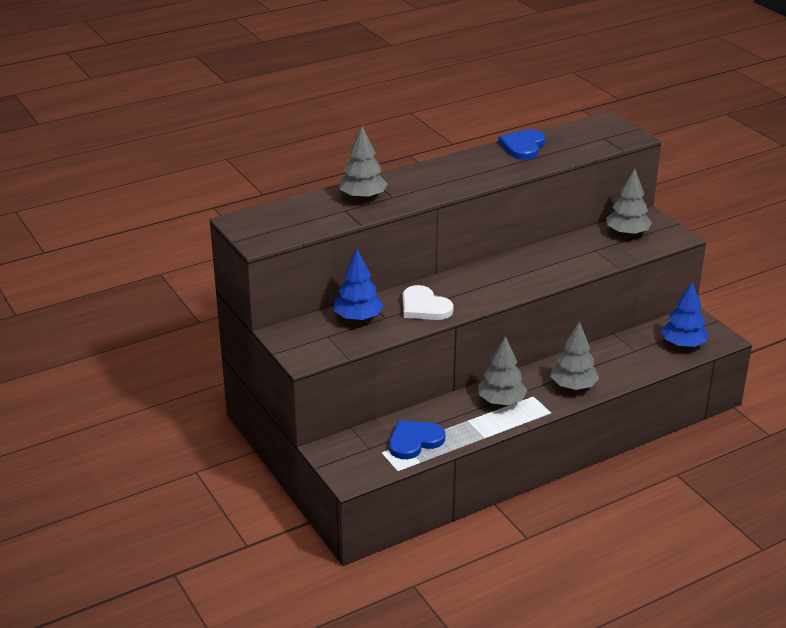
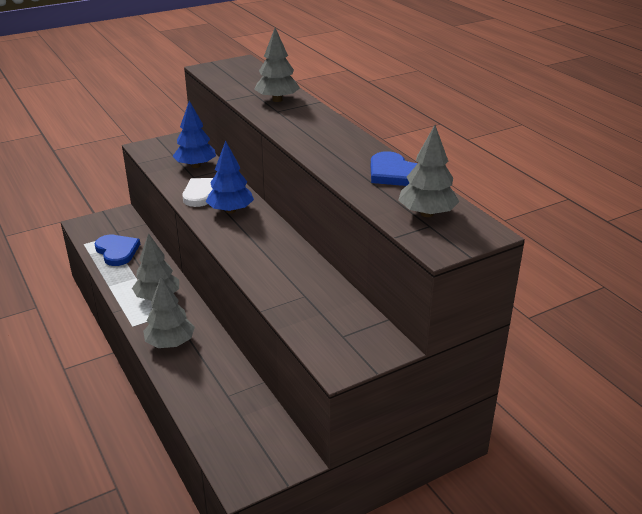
camera: 90 degrees right, 0 degrees up
blue heart [498,129,545,160] -> blue heart turned 150 degrees counterclockwise [371,151,418,186]
grey tree [606,169,652,236] -> grey tree moved to [398,125,459,217]
blue tree [661,281,708,348] -> blue tree moved to [206,141,254,213]

